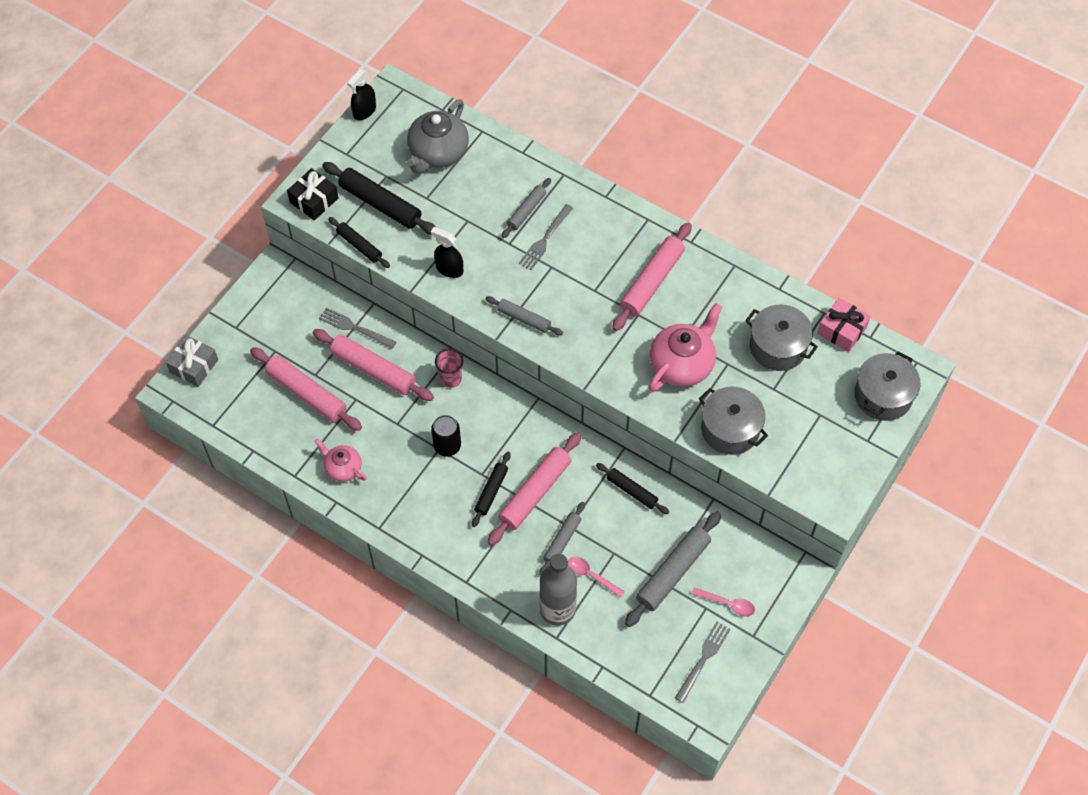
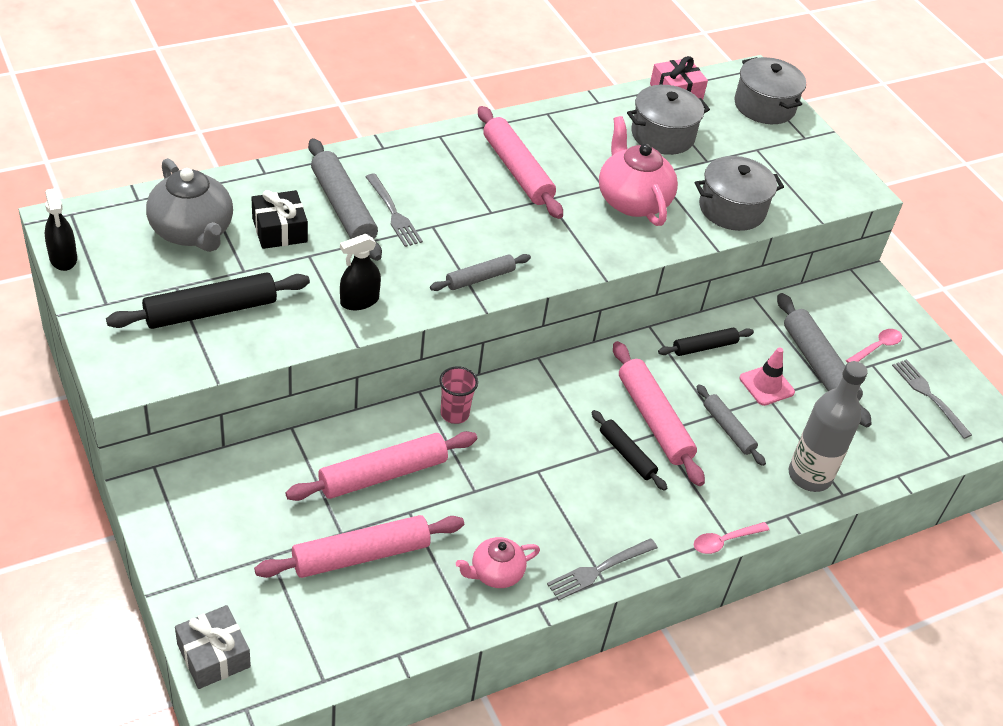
camera: 65 degrees left, 15 degrees down
black gift [287,168,338,220] -> black gift moved to [251,190,308,249]
grey fork [319,307,396,349] -> grey fork moved to [547,538,658,600]
black rolling pin [328,217,390,268] -> none
black can [431,415,461,456] -> none
grey rolling pin [502,178,551,238] -> grey rolling pin [308,138,382,261], size x1.70
pink spoon [568,557,625,597] -> pink spoon moved to [694,522,769,554]
none -> pink traffic cone [739,347,795,406]

